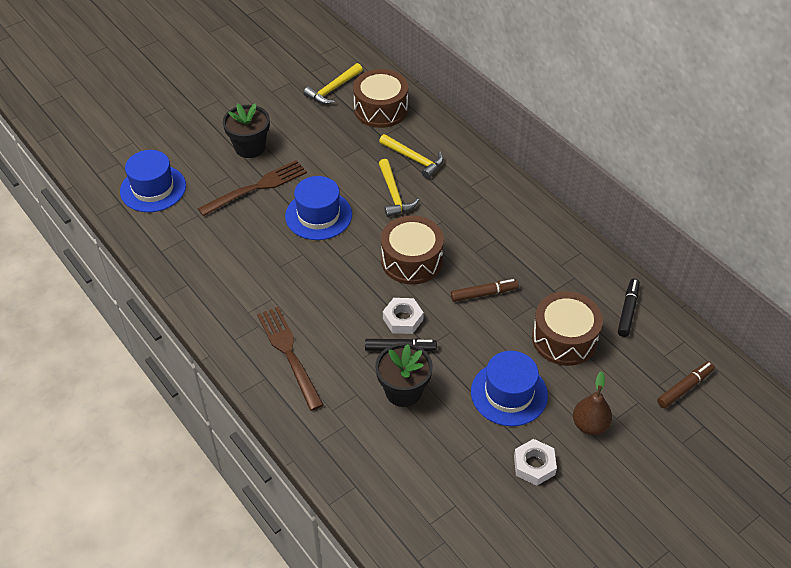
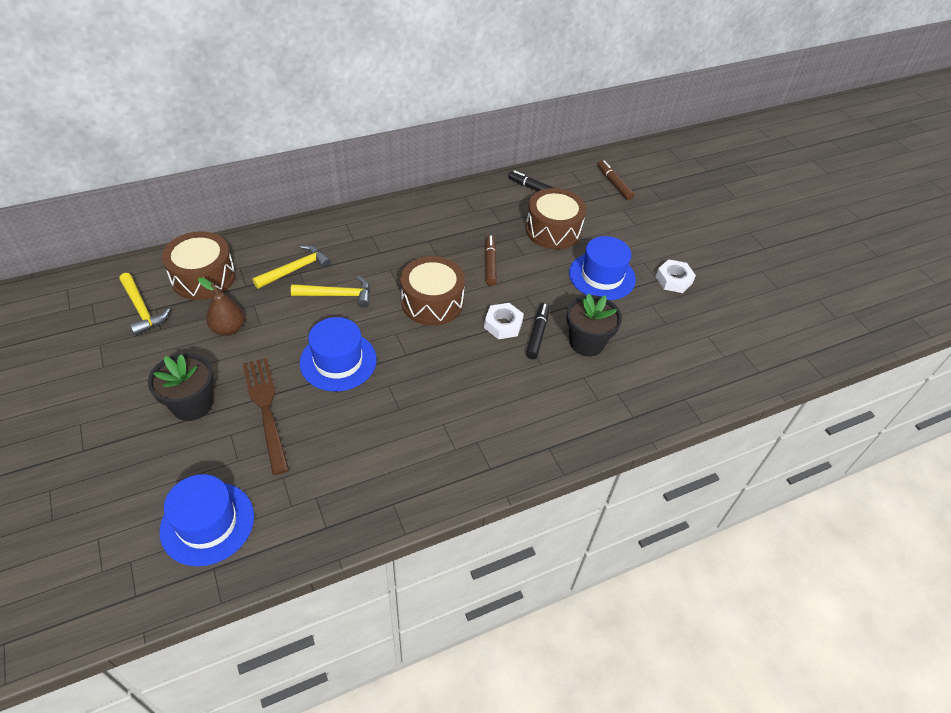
camera: 80 degrees left, 0 degrees up
brown fork [257,307,324,411] -> none
brown pear [573,371,612,435] -> brown pear moved to [198,277,245,336]

